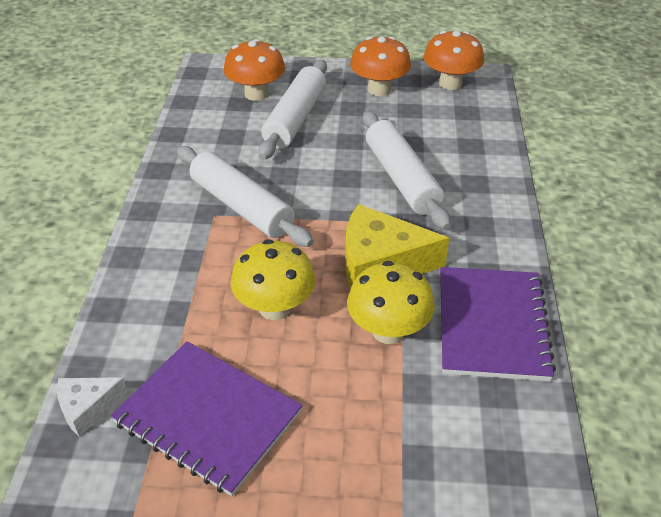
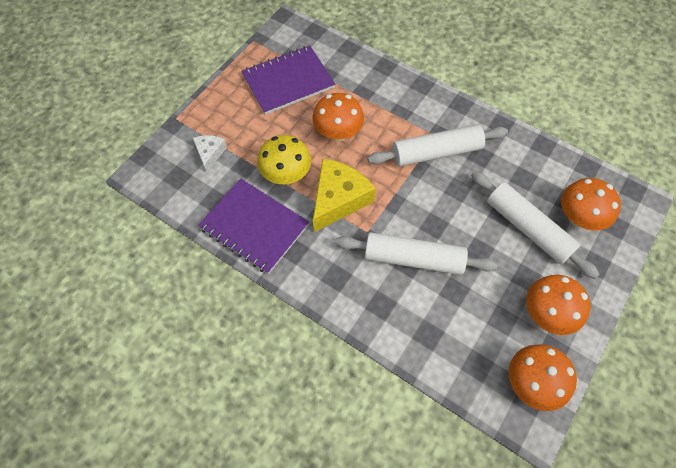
camera: 120 degrees right, 20 degrees up
white cheese [57,377,128,436] -> white cheese moved to [193,135,227,172]
yellow mushroom [230,239,316,320] -> orange mushroom [312,93,364,141]

